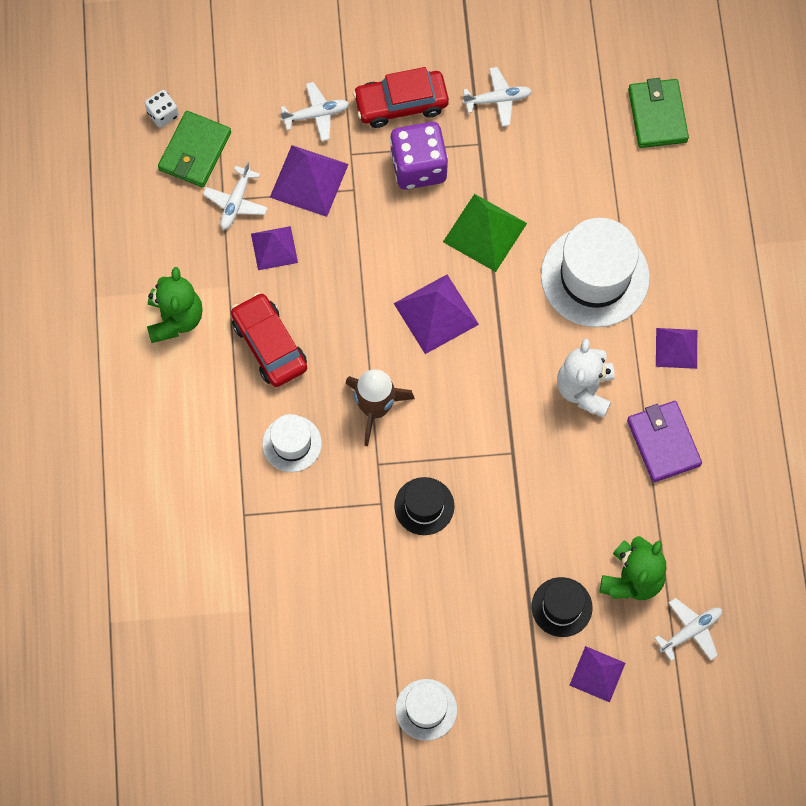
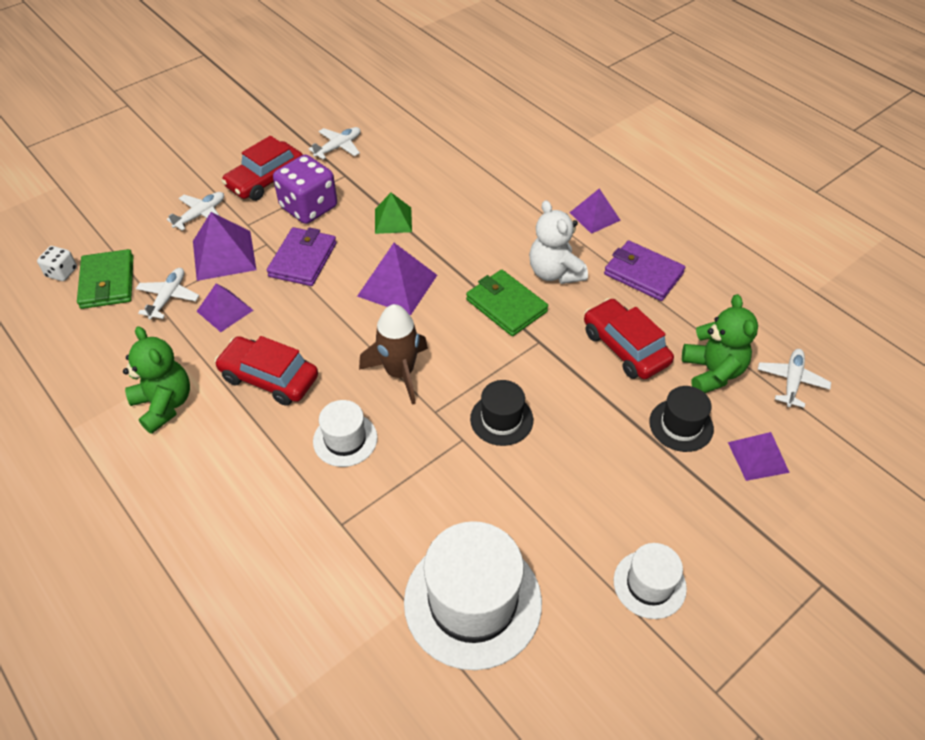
camera: 35 degrees left, 20 degrees down
white plane [203,161,268,230] -> white plane turned 150 degrees counterclockwise [136,268,199,320]
green pyramid [443,194,527,272] -> green pyramid [375,193,412,234], size x0.66
white hat [541,218,650,327] -> white hat moved to [404,521,542,670]
green wallet [628,78,689,148] -> green wallet moved to [466,270,548,336]
none -> purple wallet [267,227,336,286]
none -> red car [584,298,674,379]

